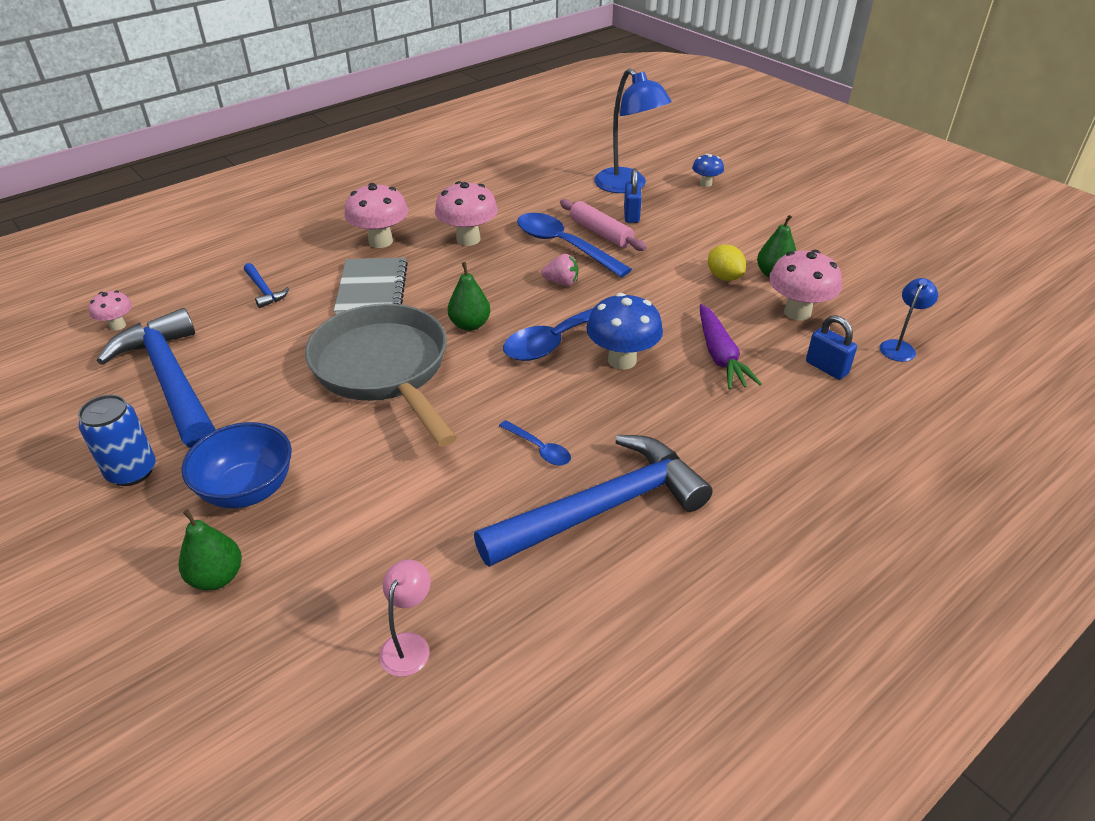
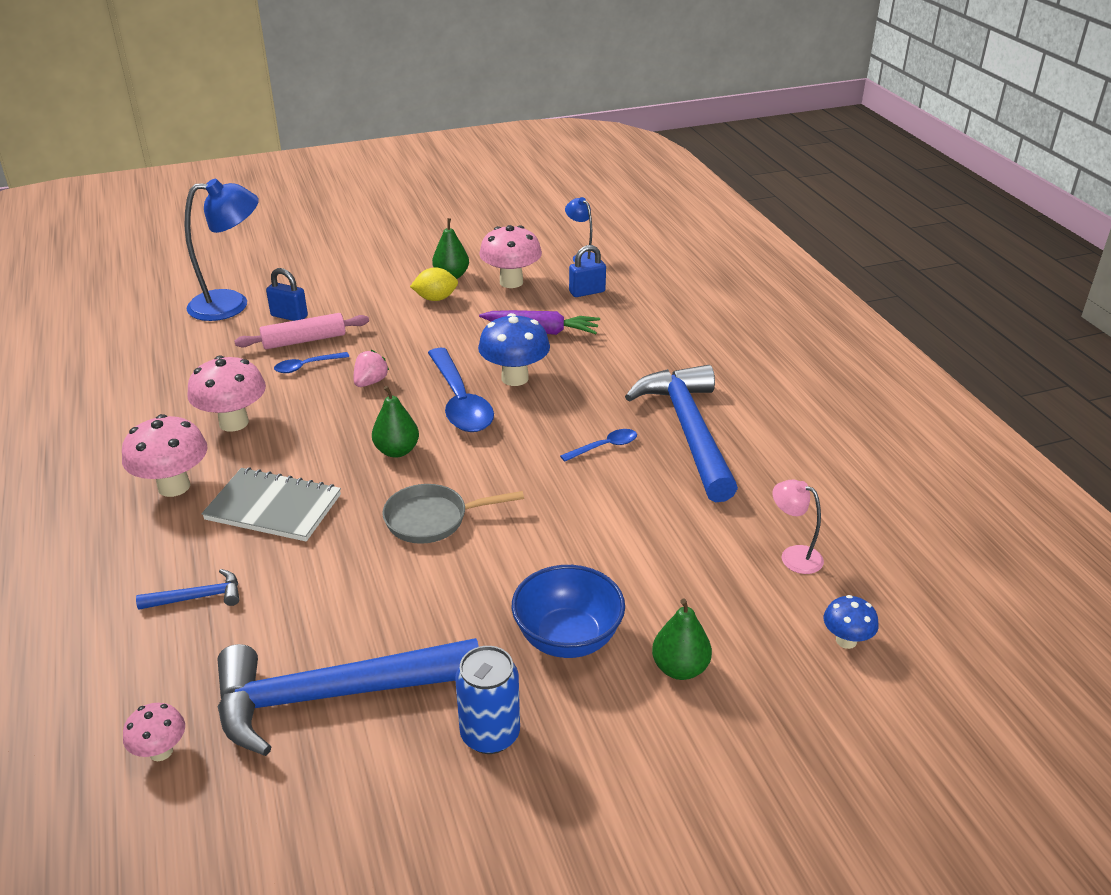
camera: 70 degrees left, 5 degrees down
grey pan [305,303,457,447] -> grey pan [382,484,524,544], size x0.53
blue spoon [517,213,632,277] -> blue spoon [274,352,349,373], size x0.48
blue mushroom [692,154,724,187] -> blue mushroom moved to [824,595,879,649]

